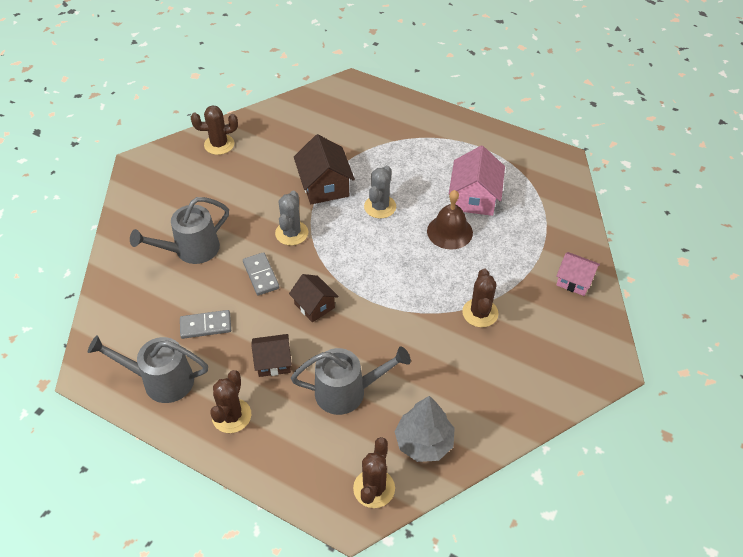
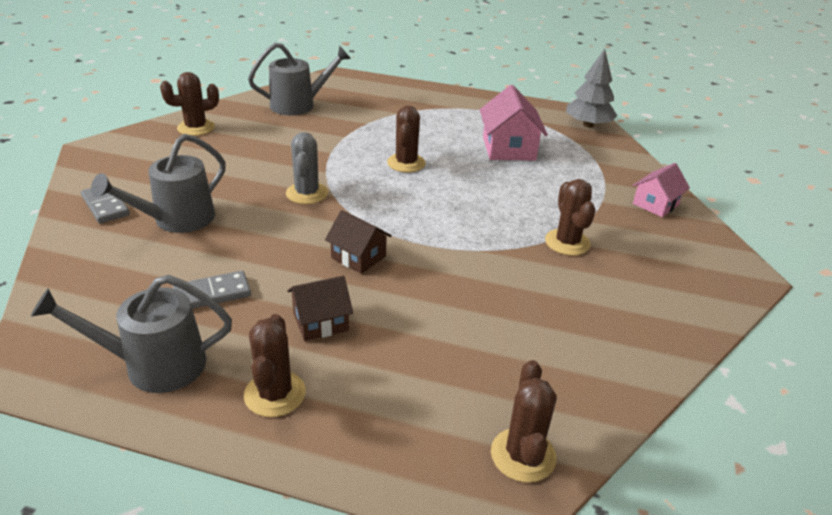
camera: 15 degrees left, 15 degrees down
grey domino [243,252,279,295] -> grey domino moved to [81,185,130,224]
grey watering can [291,347,411,415] -> grey watering can moved to [248,43,351,115]
brown house [294,134,355,204] -> none
grey cactus [364,165,396,219] -> brown cactus [387,106,426,172]
grey tree [394,396,455,462] -> grey tree moved to [566,49,617,128]
brown bell [427,190,473,250] -> none
pink house [556,252,600,296] -> pink house turned 60 degrees counterclockwise [633,163,690,217]

